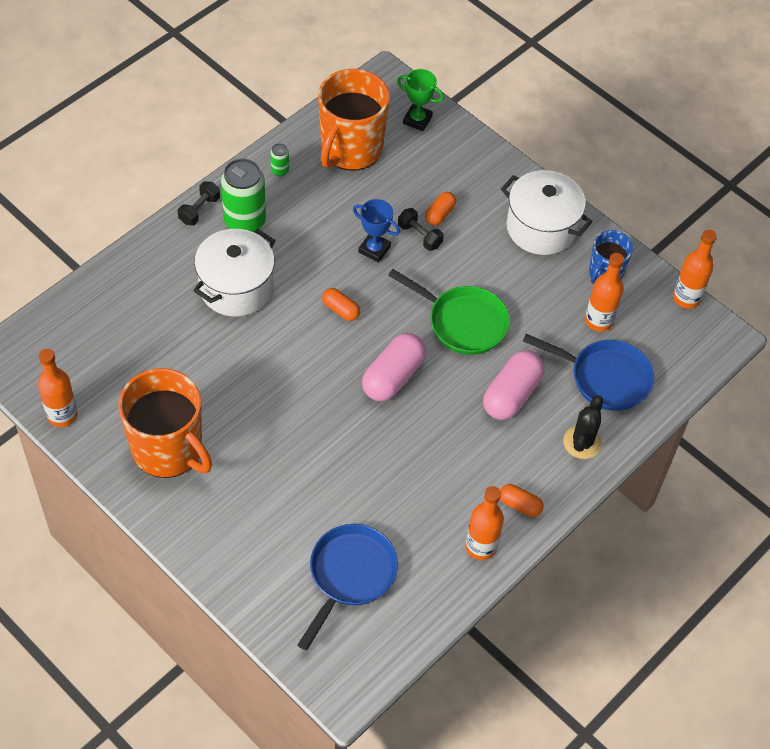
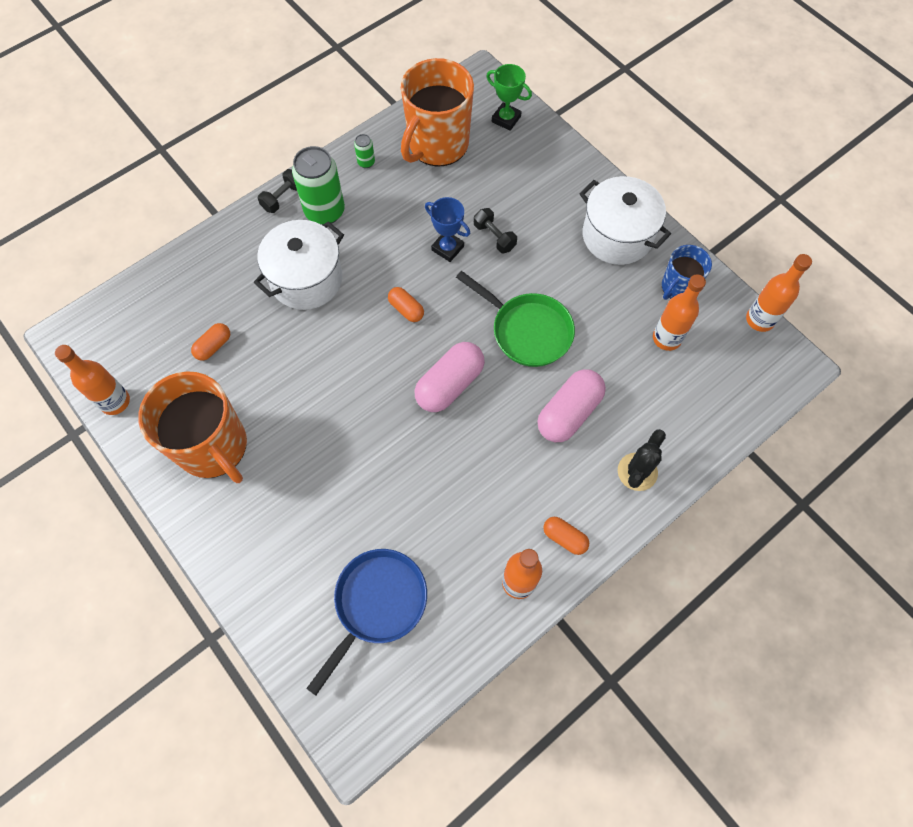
camera: 10 degrees right, 10 degrees up
orange capsule [425,192,456,225] -> orange capsule moved to [191,323,230,361]
blue pan [523,334,654,411] -> none

